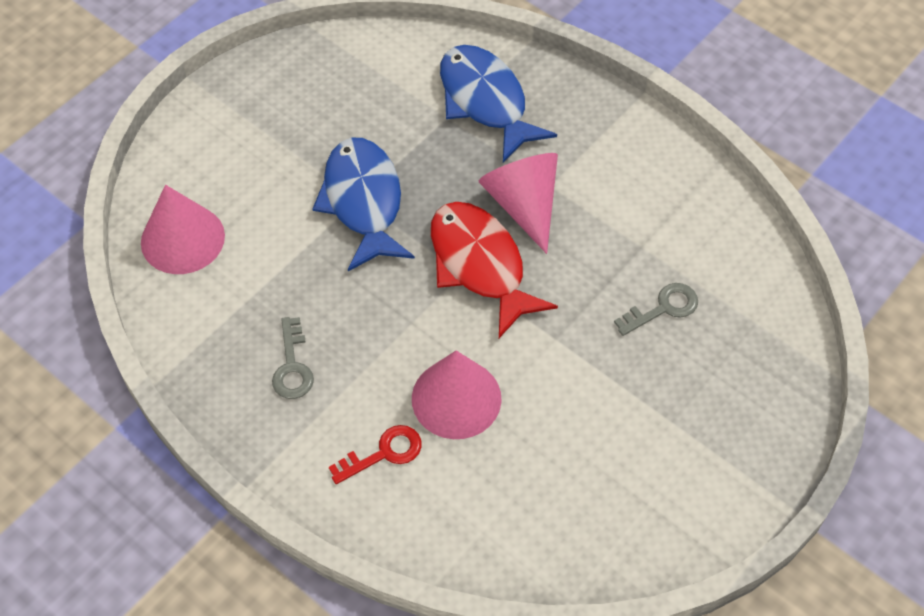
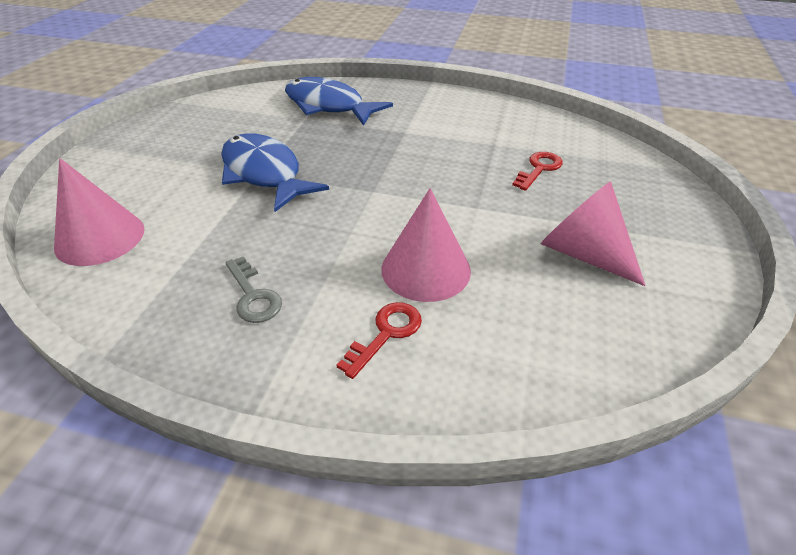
camera: 25 degrees left, 15 degrees down
red fish [431,202,558,338] -> none
pink cone [479,153,558,254] -> pink cone moved to [541,181,646,286]
grey key [614,283,698,336] -> red key [512,152,563,191]

